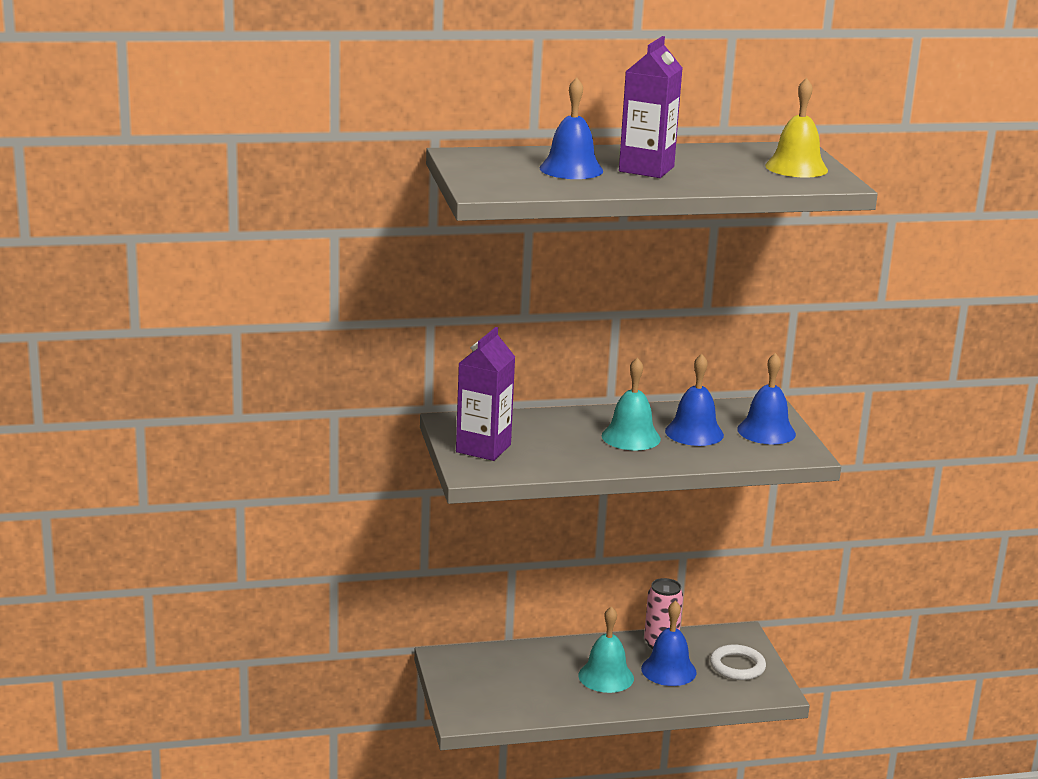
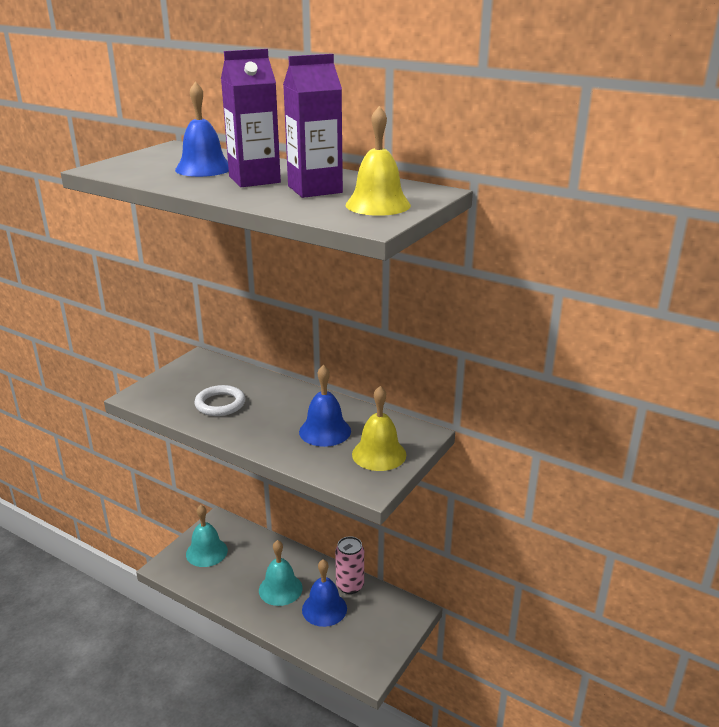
camera: 45 degrees right, 5 degrees up
purple carton [456,327,515,461] -> purple carton moved to [283,54,343,198]
turquoise bell [602,357,661,450] -> turquoise bell moved to [186,505,228,567]
white ring [710,644,766,680] -> white ring moved to [194,385,245,416]
blue bell [737,353,796,444] -> yellow bell [352,386,406,471]

